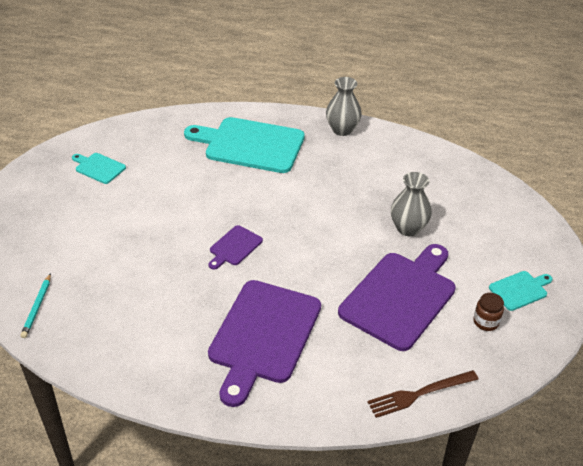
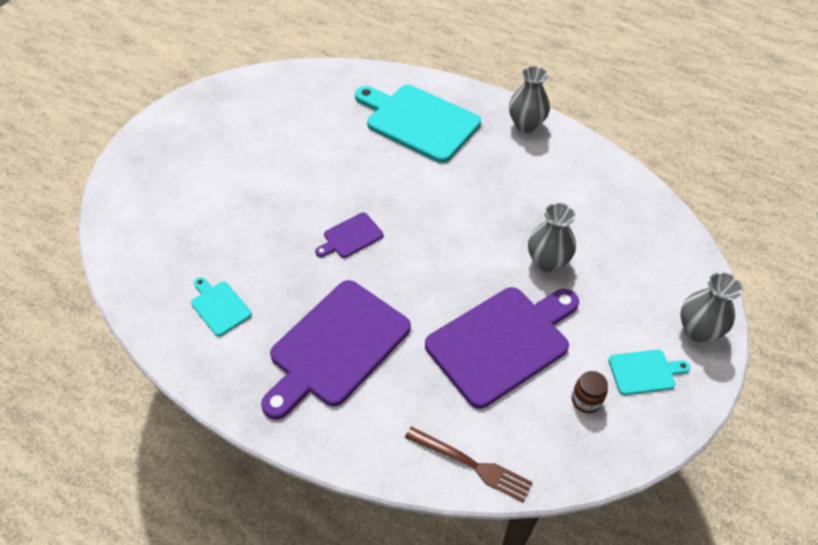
camera: 20 degrees right, 10 degrees up
turquoise pencil [21,273,51,338] -> none
turquoise cutting board [72,153,126,184] -> turquoise cutting board moved to [191,277,252,336]
brown fork [367,370,479,418] -> brown fork turned 150 degrees counterclockwise [405,427,533,503]
none -> grey vase [680,272,742,342]

